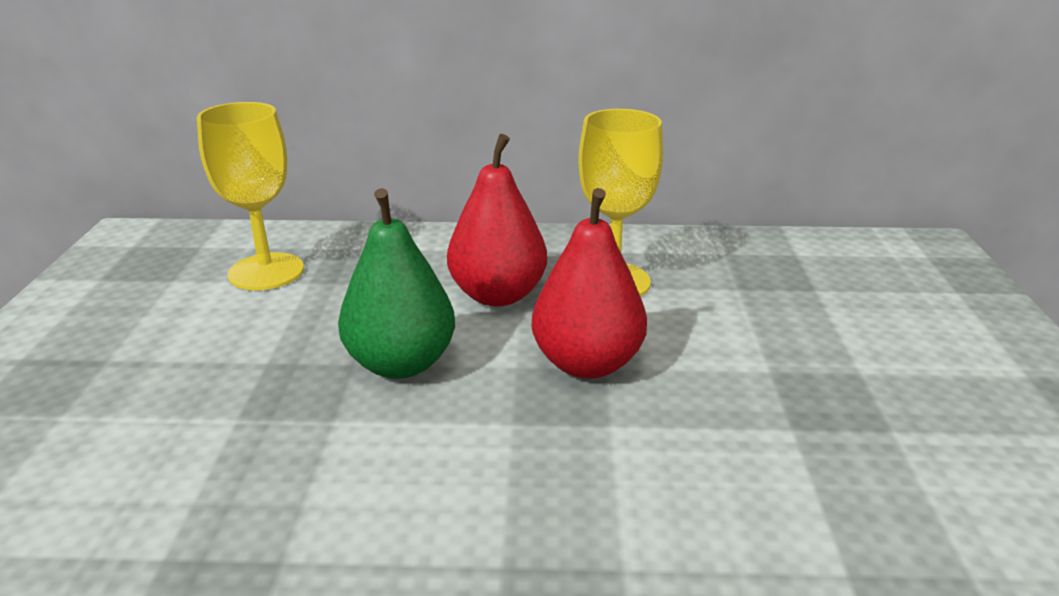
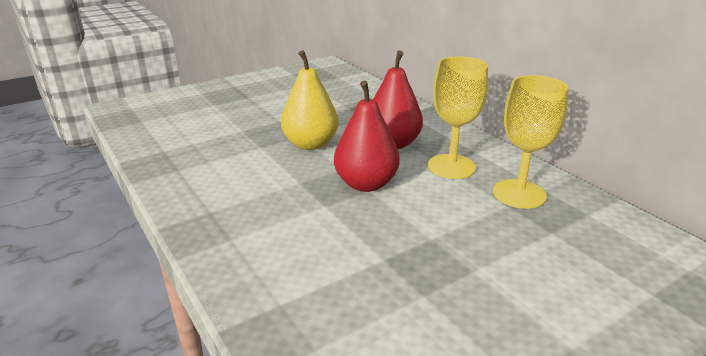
camera: 55 degrees right, 0 degrees up
yellow goblet [197,102,304,290] -> yellow goblet moved to [493,75,568,209]
green pear [338,188,455,379] -> yellow pear [281,50,339,150]

